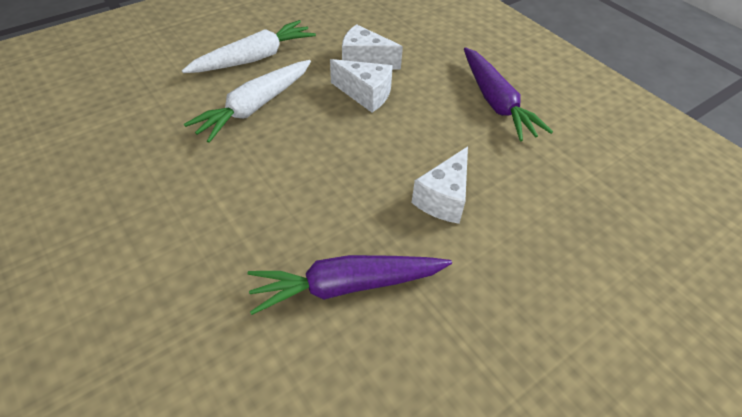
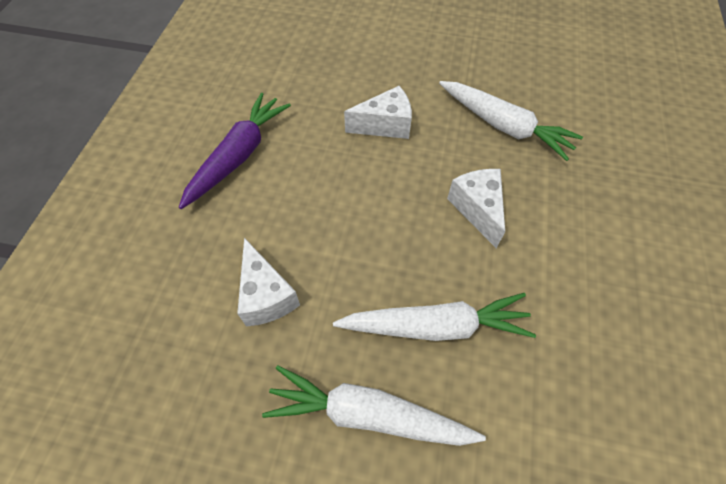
camera: 130 degrees left, 10 degrees up
purple carrot [247,255,452,315] -> white carrot [439,81,583,161]
white cheese [330,59,393,112] -> white cheese moved to [447,169,505,248]

